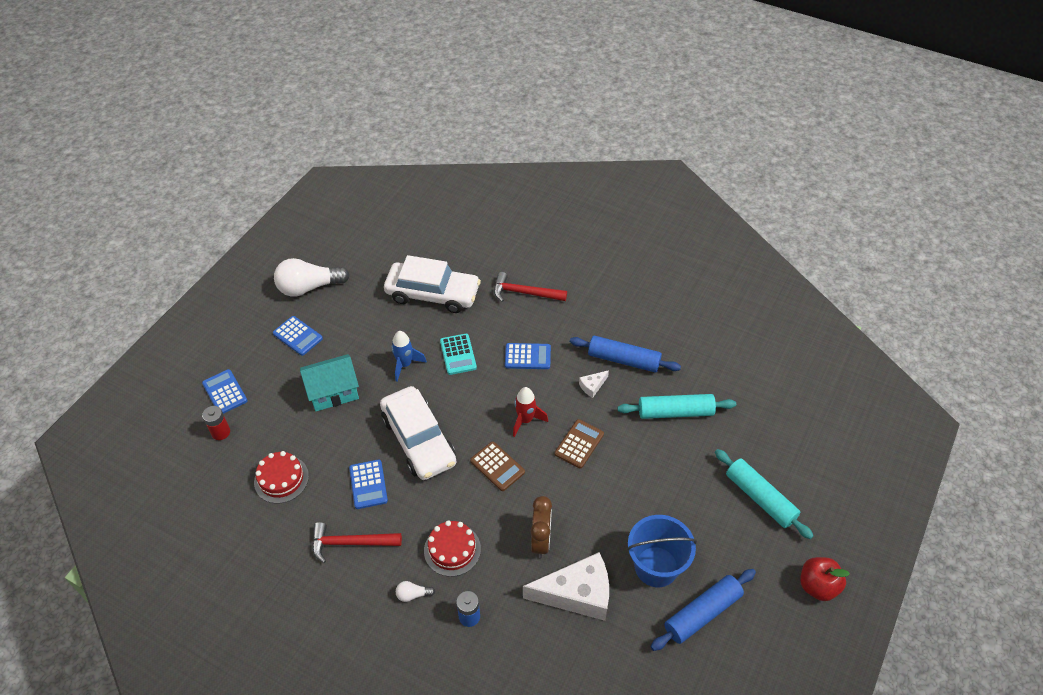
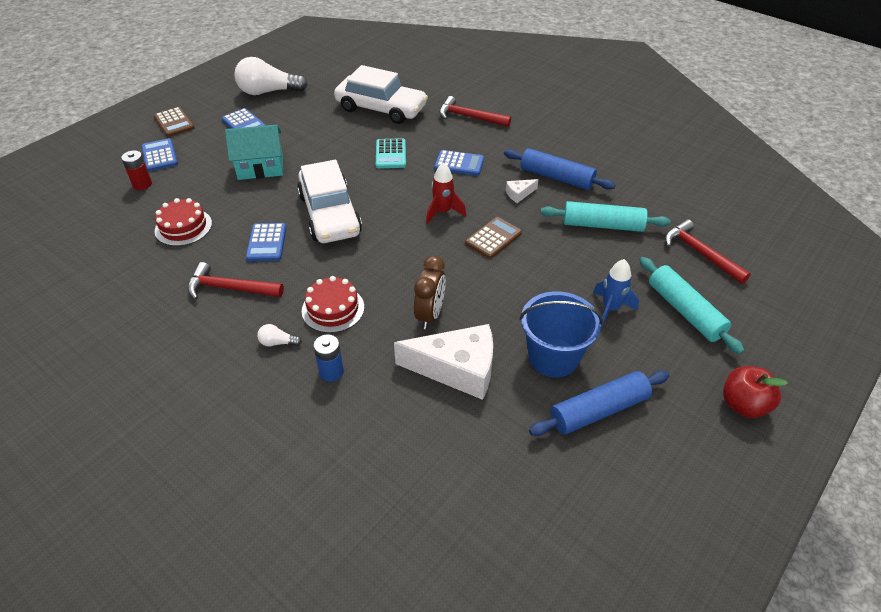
camera: 10 degrees right, 5 degrees down
blue rocket [391,331,427,382] -> blue rocket moved to [593,259,639,327]
brown calculator [470,442,525,491] -> brown calculator moved to [154,107,194,137]
none -> red hammer [665,219,751,284]

